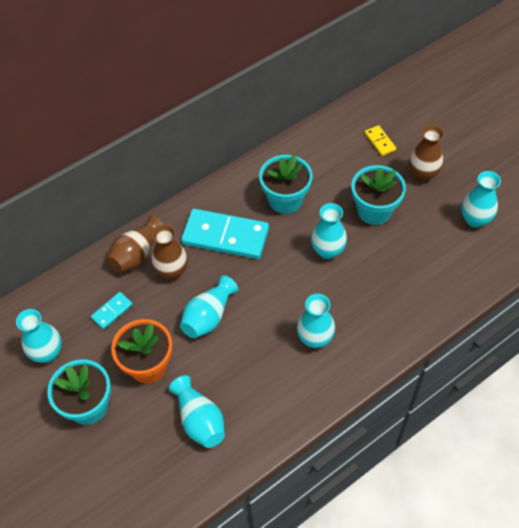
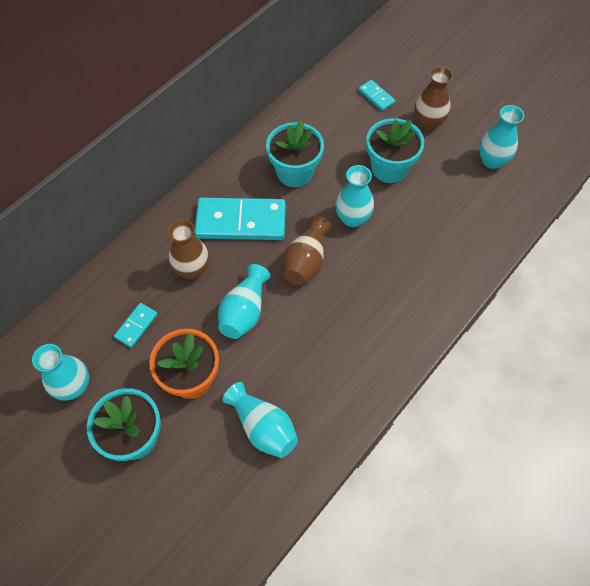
camera: 15 degrees left, 5 degrees up
brown vase [107,216,164,273] -> brown vase moved to [283,216,331,285]
turquoise vase [297,294,335,348] -> none
yellow domino [364,125,396,156] -> turquoise domino [358,80,395,111]

